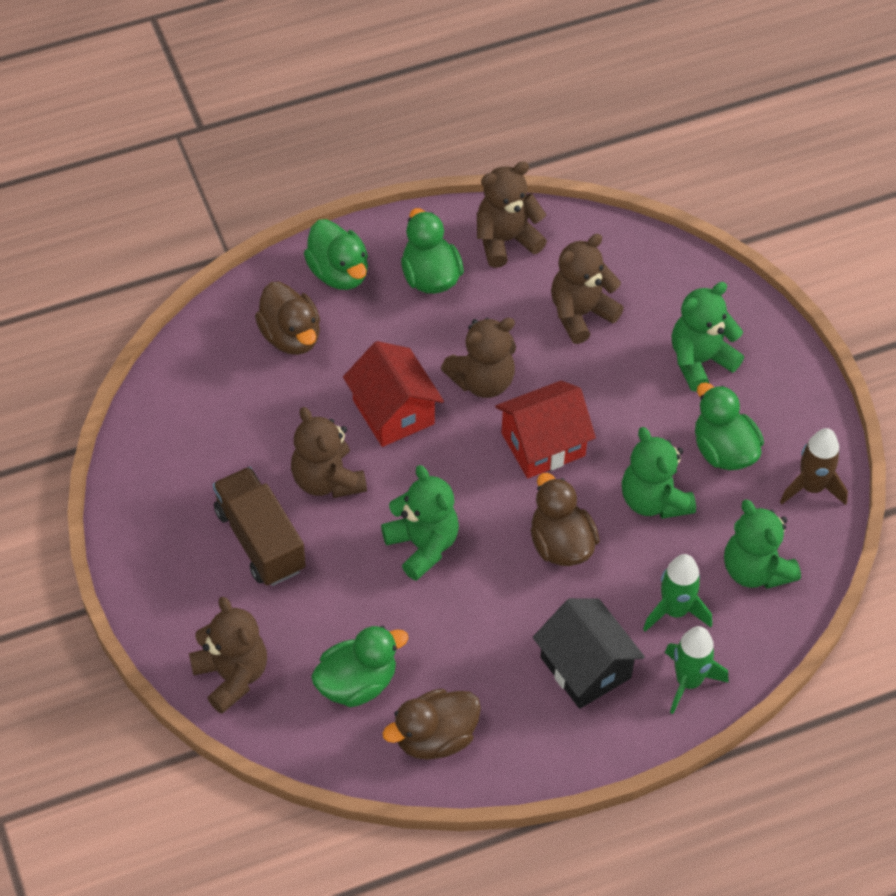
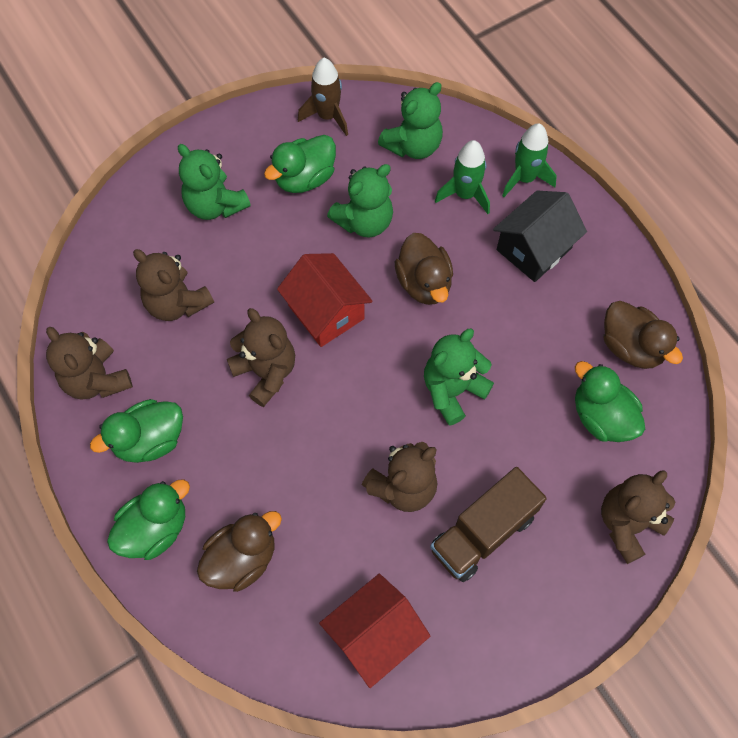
camera: 100 degrees left, 10 degrees up
red house [343,341,444,447] -> red house moved to [319,574,430,688]
brown duck [531,473,600,566] -> brown duck turned 75 degrees counterclockwise [395,233,453,305]

